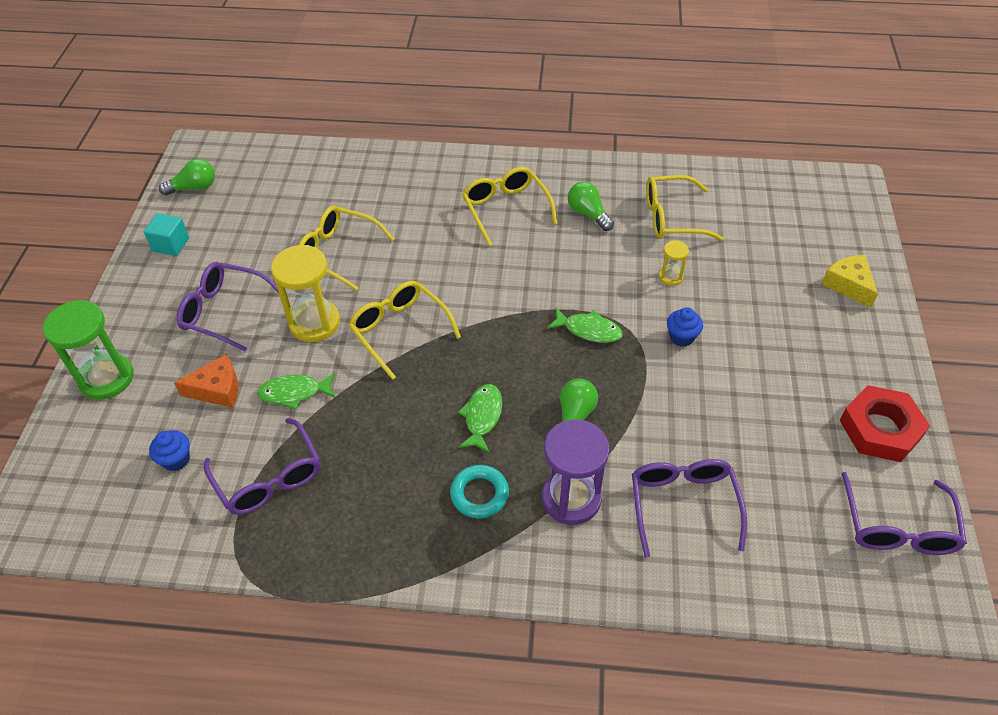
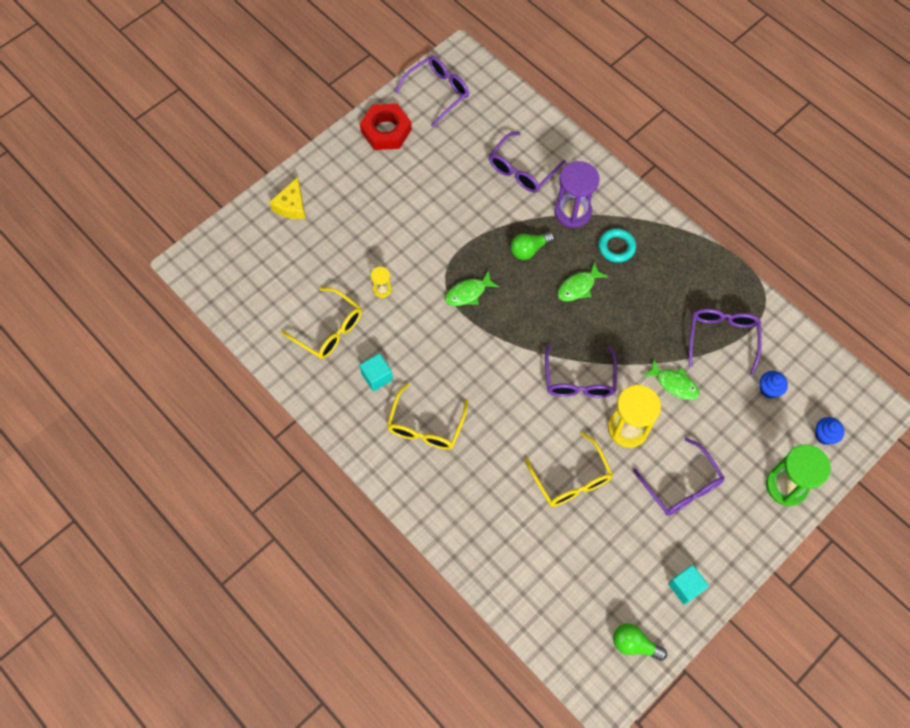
camera: 140 degrees left, 15 degrees up
orange cheese [174,354,238,408] -> none
yellow glasses [349,281,461,380] -> purple glasses [545,344,617,398]
green fish [547,308,623,343] -> green fish turned 90 degrees counterclockwise [445,270,499,306]
green light bulb [568,182,614,231] -> turquoise cube [360,353,393,391]
blue cupcake [667,307,703,347] -> blue cupcake moved to [815,417,845,445]

